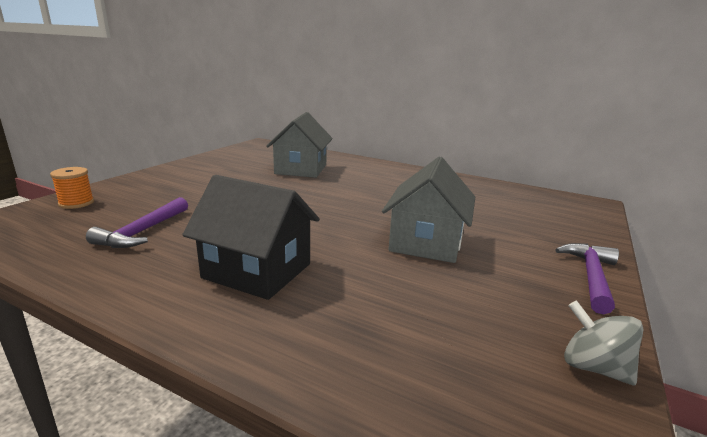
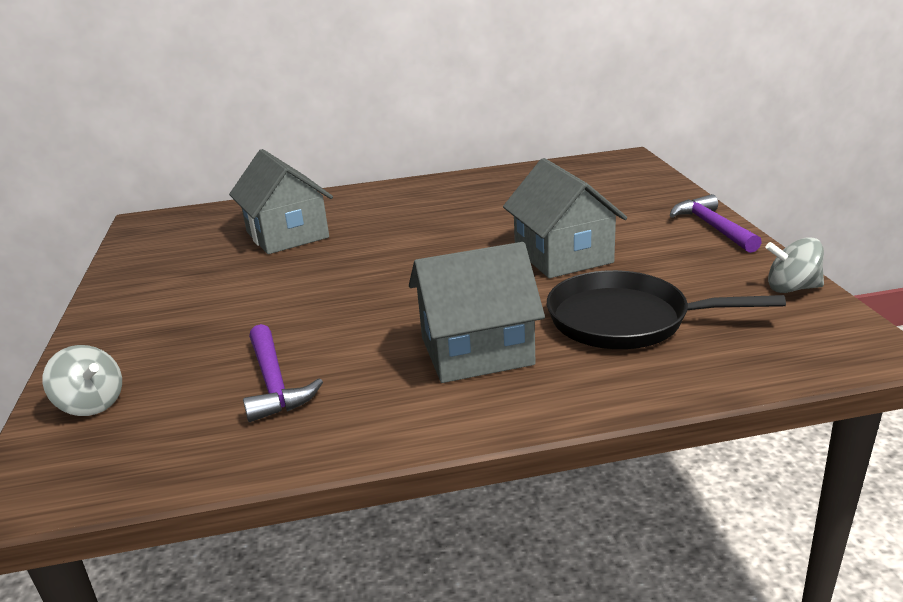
camera: 35 degrees left, 5 degrees up
orange spool [50,167,94,209] -> grey spinning top [43,345,122,416]
black house [182,175,319,300] -> grey house [409,242,545,383]
none -> black pan [547,270,786,349]

